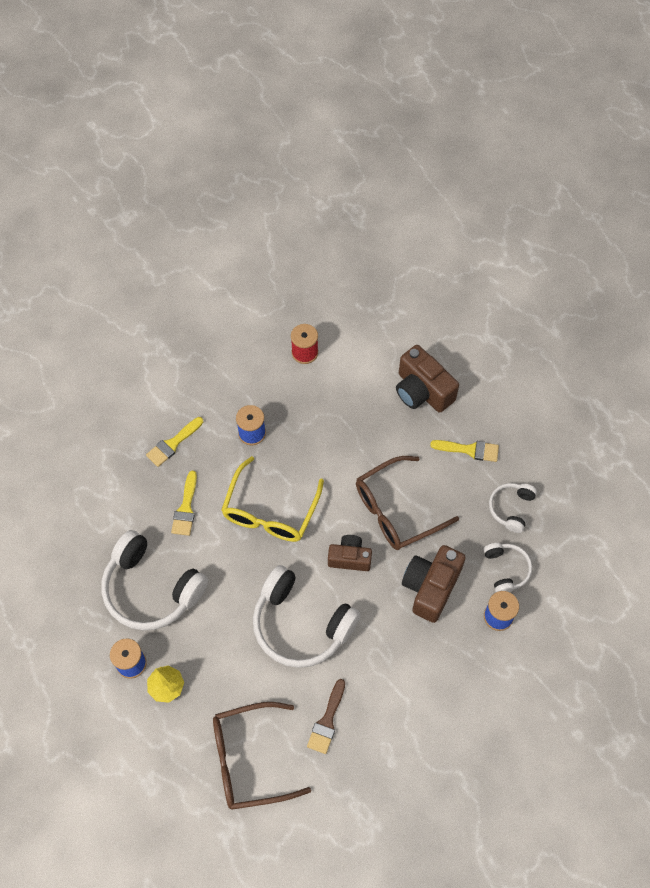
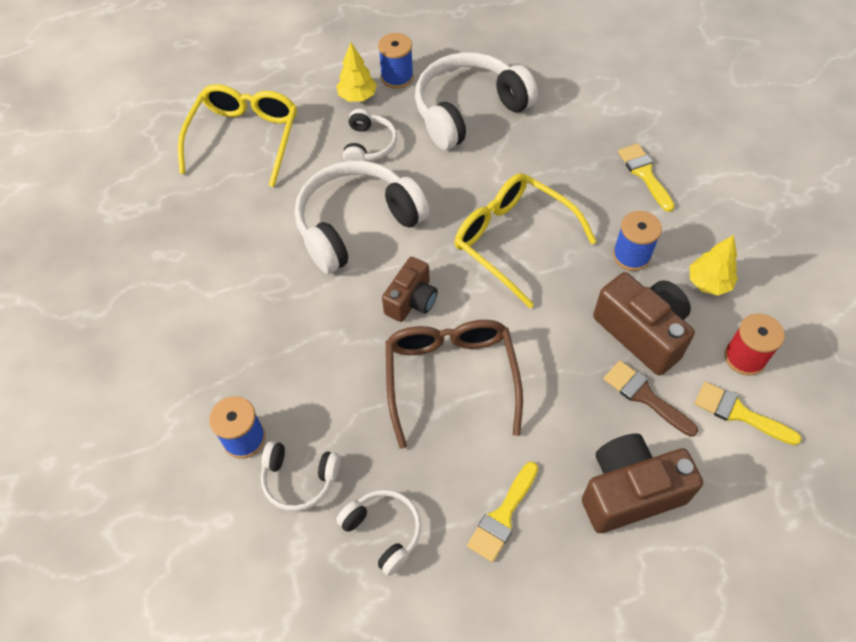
camera: 115 degrees right, 5 degrees down
yellow brush [171,471,197,536] -> yellow brush moved to [694,382,802,445]
brown glasses [213,702,311,810] -> yellow glasses [178,84,297,187]
brown brush [307,679,345,754] -> brown brush moved to [604,360,698,437]
brown camera [402,545,466,623] -> brown camera moved to [593,272,695,376]
none -> white headphones [343,109,397,161]
none -> yellow tree [690,235,738,296]

